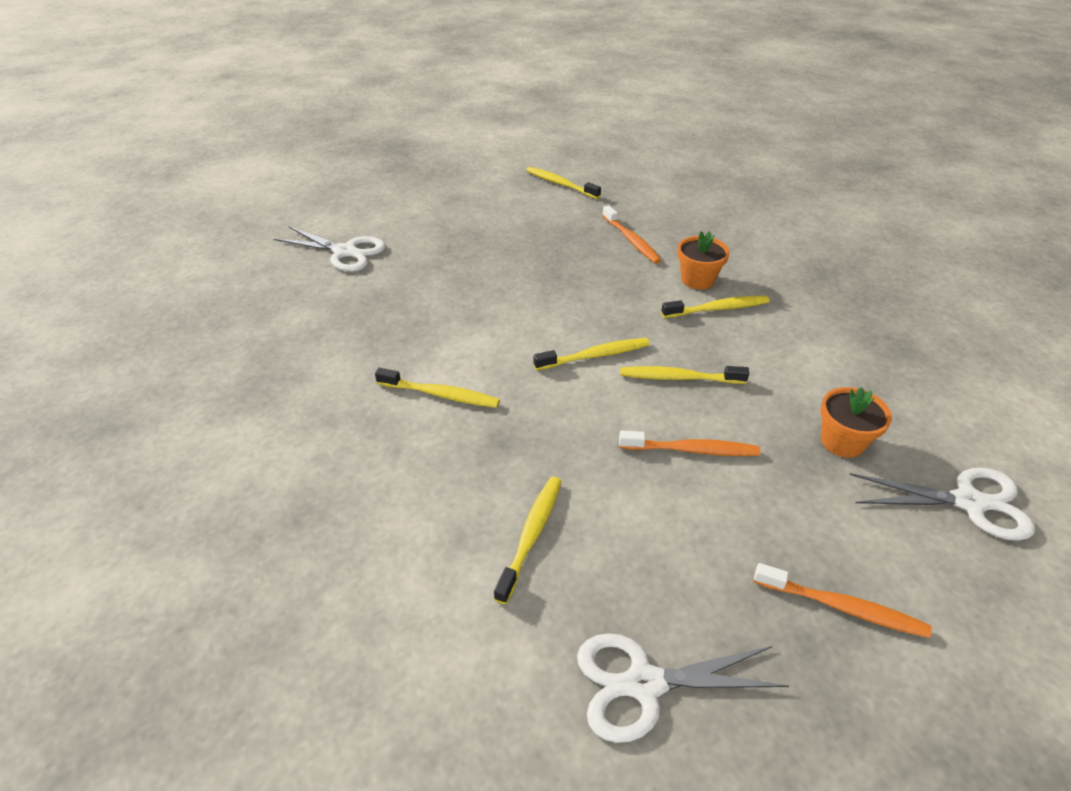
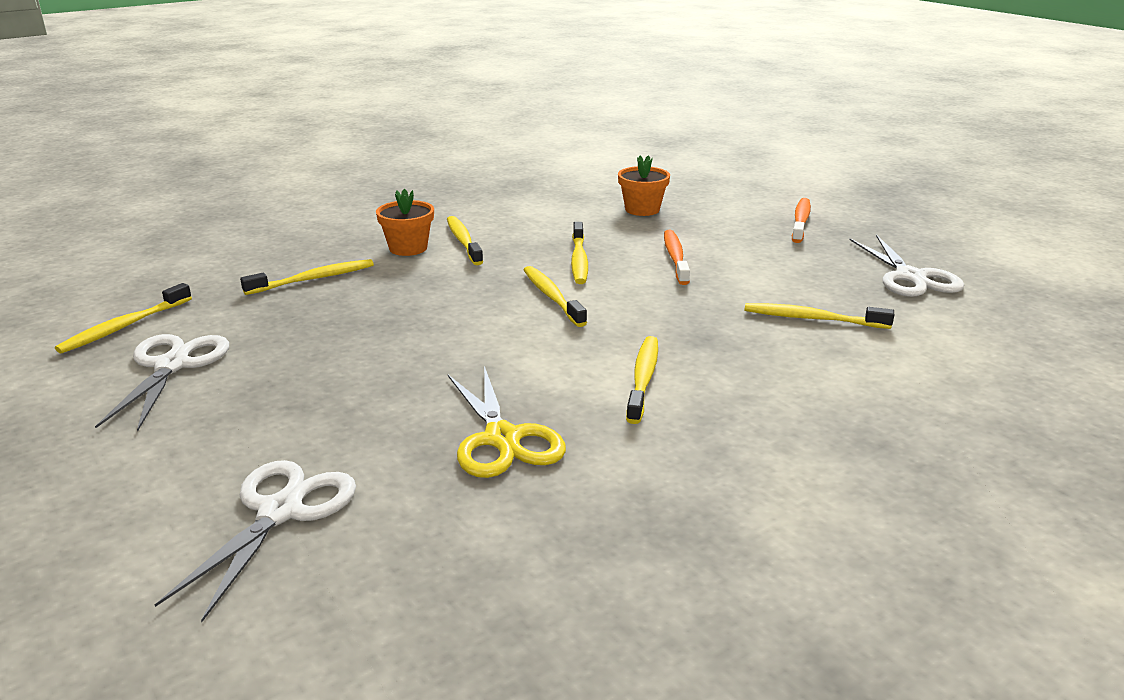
camera: 95 degrees left, 15 degrees down
orange toothbrush [602,205,661,264] -> yellow toothbrush [240,259,374,295]
white scissors [849,468,1035,541] -> white scissors moved to [95,334,229,432]
none -> yellow scissors [448,366,566,478]

